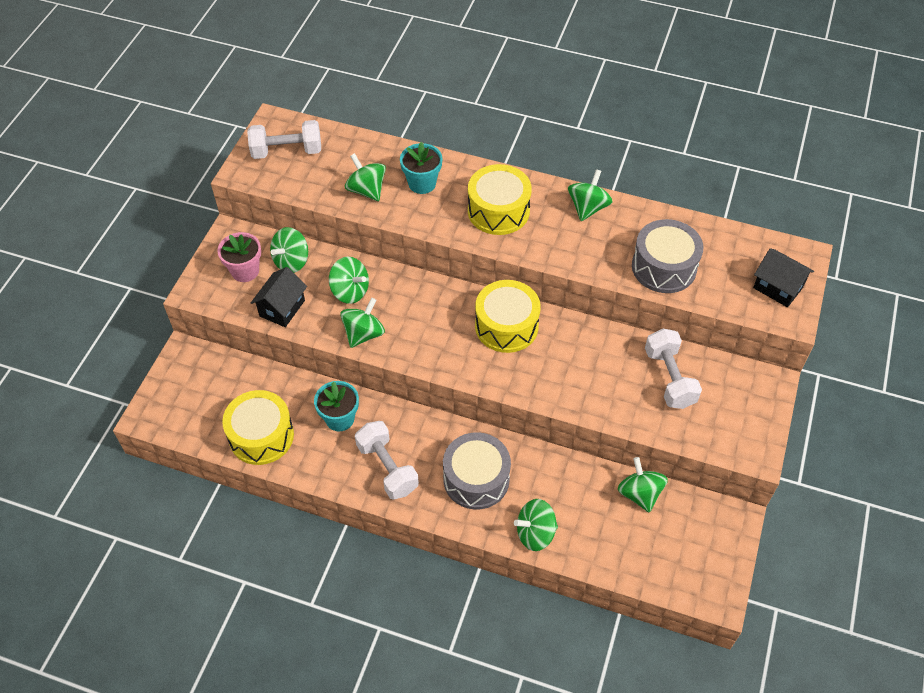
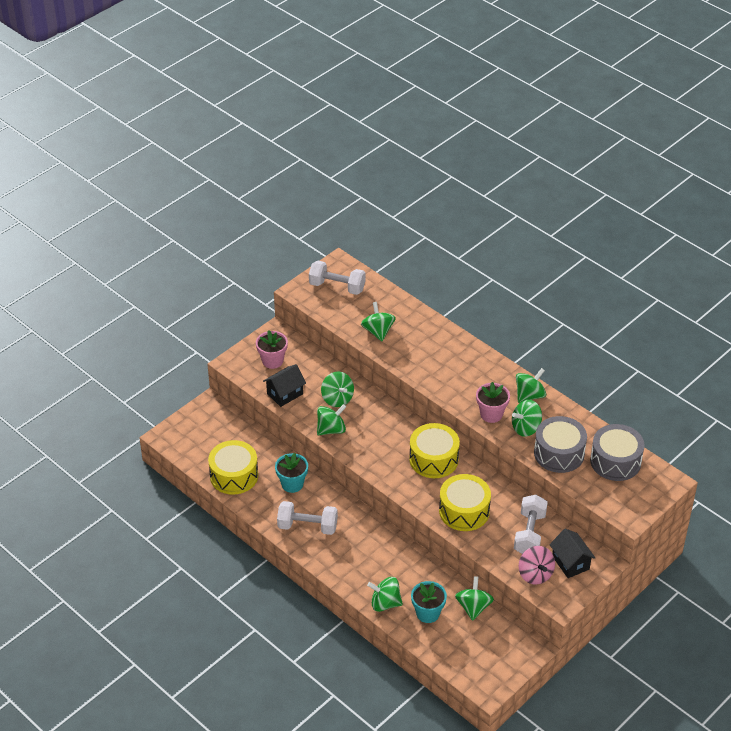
camera: 25 degrees right, 10 degrees down
green spinning top [270,227,308,273] -> green spinning top moved to [512,400,542,437]
white dumbbell [355,421,419,500] -> white dumbbell turned 75 degrees counterclockwise [277,501,338,535]
turquoise flower pot [400,142,442,194] -> turquoise flower pot moved to [411,581,447,623]
grey drum [443,432,511,510] -> grey drum moved to [590,424,645,481]
yellow drum [468,164,532,235] -> yellow drum moved to [439,474,491,531]
black house [753,248,814,307] -> black house moved to [549,528,595,578]
none -> pink flower pot [476,382,510,423]
none -> pink spinning top [519,546,555,585]

